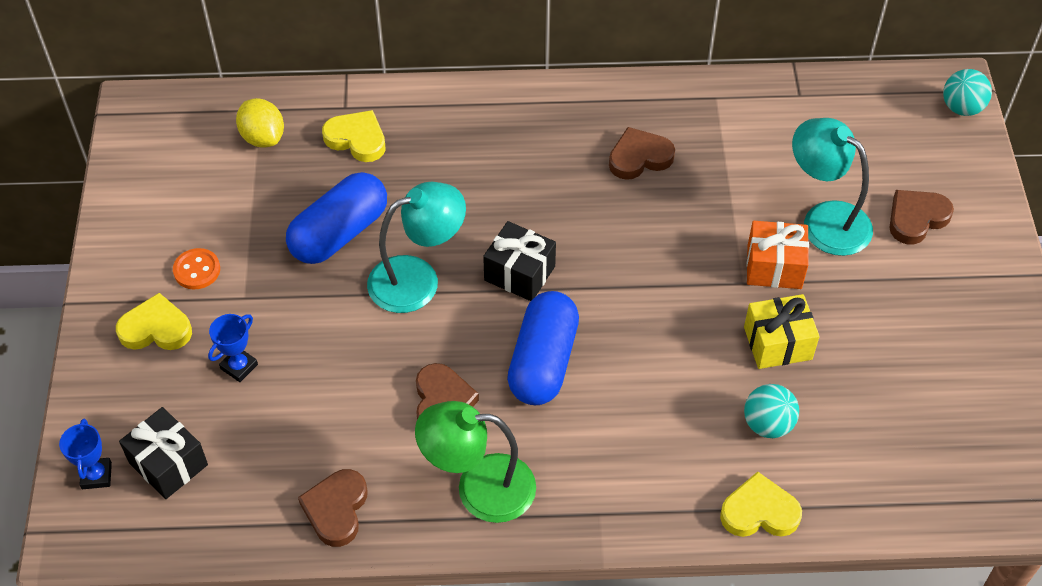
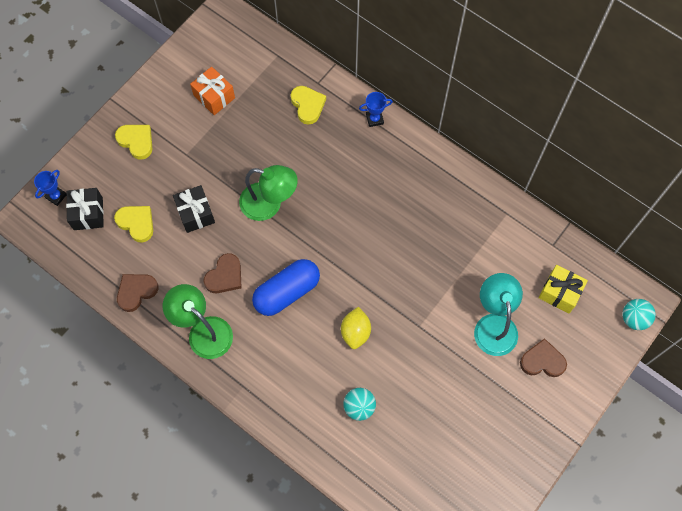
camera: 40 degrees right, 15 degrees up
orange button [173,248,220,289] -> none
blue trophy [208,314,258,382] -> blue trophy moved to [359,92,393,127]
yellow lemon [236,98,284,148] -> yellow lemon moved to [341,307,371,349]
blue capsule [286,172,387,264] -> none
turquoise lamp [367,182,466,313] -> green lamp [239,165,298,221]
black gift [483,221,556,301] -> black gift moved to [173,185,215,233]
brown heart [609,127,675,180] -> none
yellow heart [720,472,802,537] -> yellow heart moved to [114,206,153,243]
yellow gift [744,294,820,369] -> yellow gift moved to [539,265,588,313]
orange gift [746,221,809,289] -> orange gift moved to [190,67,235,115]

